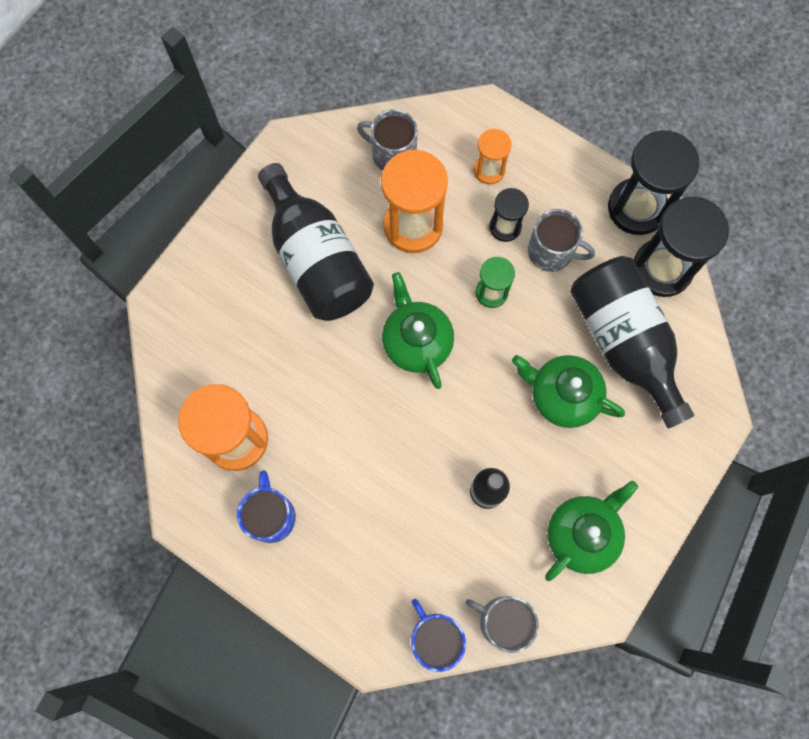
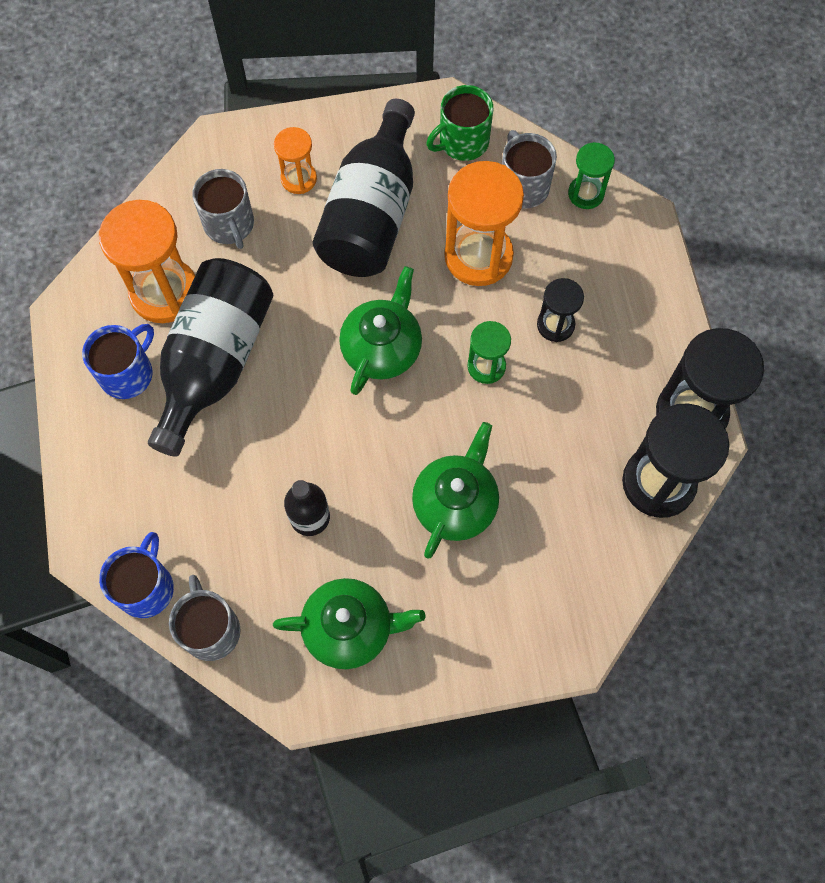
camera: 45 degrees right, 5 degrees down
orange hourglass [474,129,511,184] -> orange hourglass moved to [274,127,317,194]
green teapot [512,355,625,428] -> green teapot turned 45 degrees clockwise [412,422,499,559]
grey mug [528,209,595,272] -> grey mug moved to [192,169,254,249]
black bottle [570,256,694,428] -> black bottle moved to [148,258,273,457]
none -> green mug [426,85,493,161]
none -> green hourglass [568,142,615,209]

